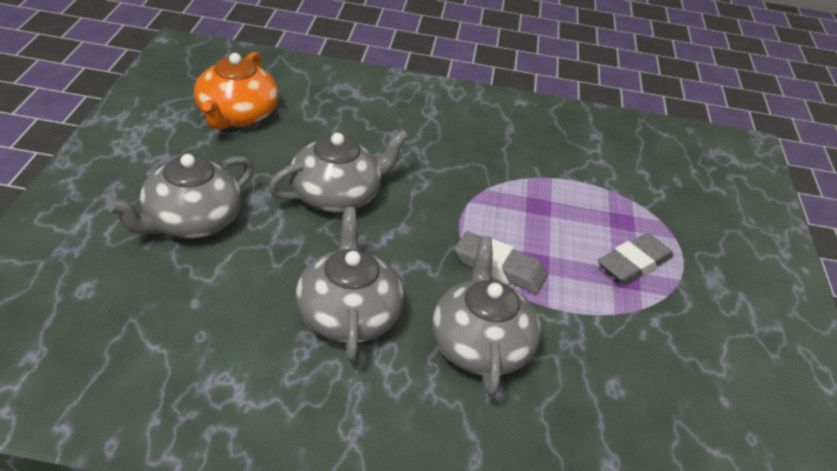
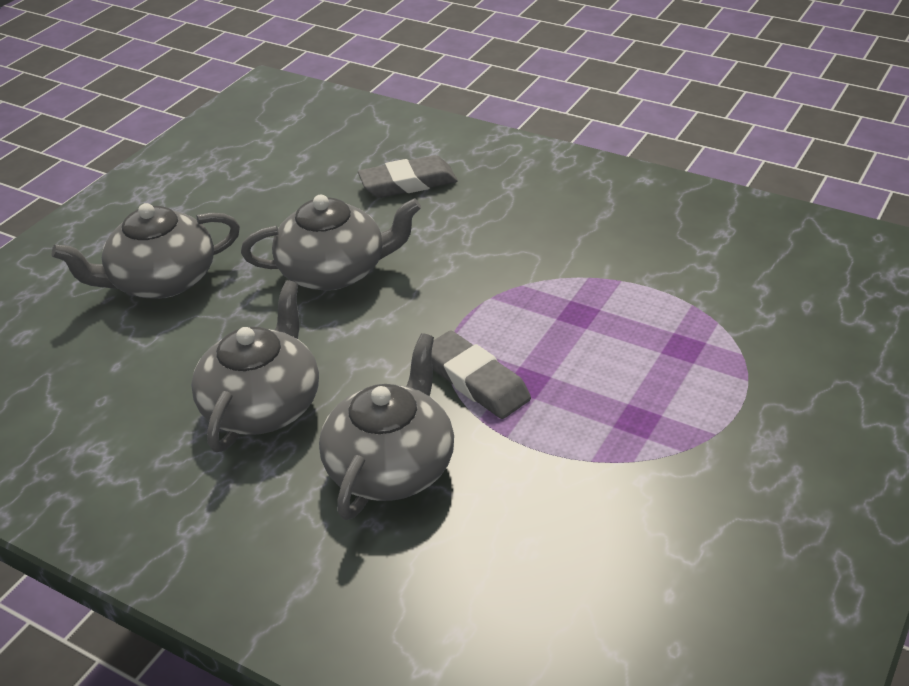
camera: 30 degrees right, 0 degrees up
orange teapot [194,52,278,130] -> none
grey eraser [597,233,674,285] -> grey eraser moved to [358,155,457,198]

